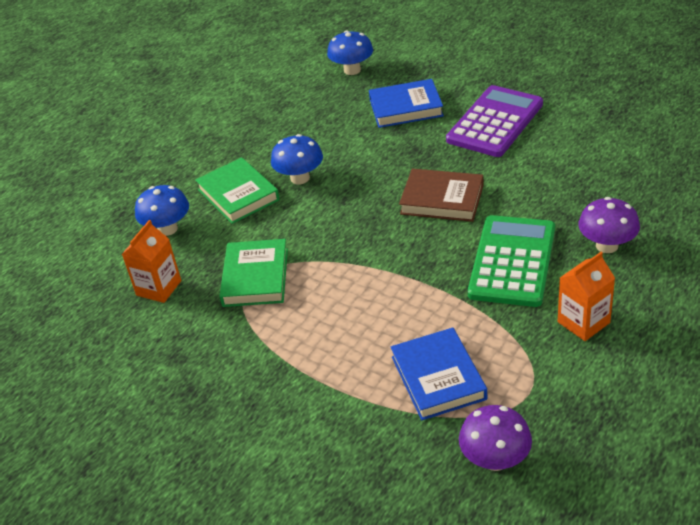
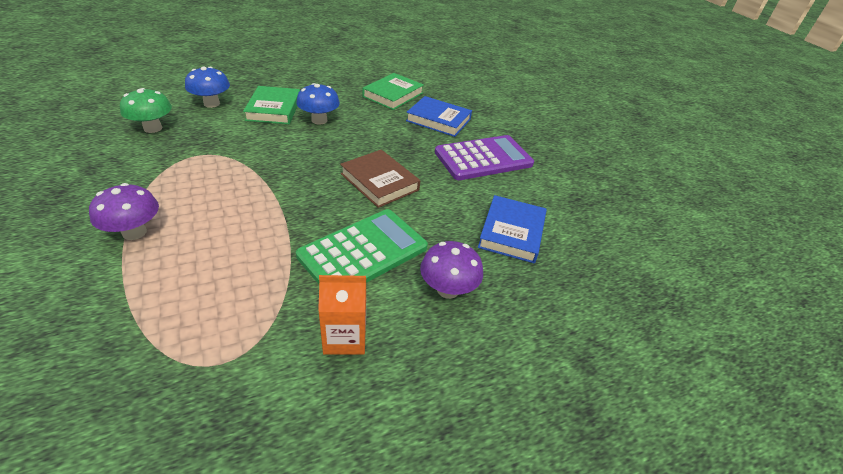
camera: 25 degrees right, 0 degrees up
orange carton [122,220,181,303] -> green mushroom [120,88,172,133]
green book [219,239,288,307] -> green book moved to [362,73,424,110]
blue mushroom [327,30,373,75] -> none
blue book [391,327,487,420] -> blue book moved to [478,195,547,263]
purple mushroom [459,405,532,471] -> purple mushroom moved to [89,183,159,240]

